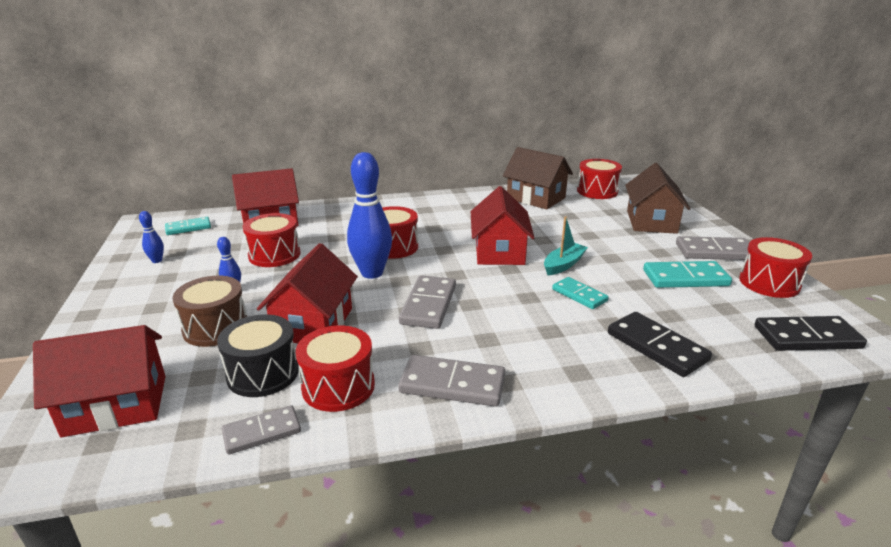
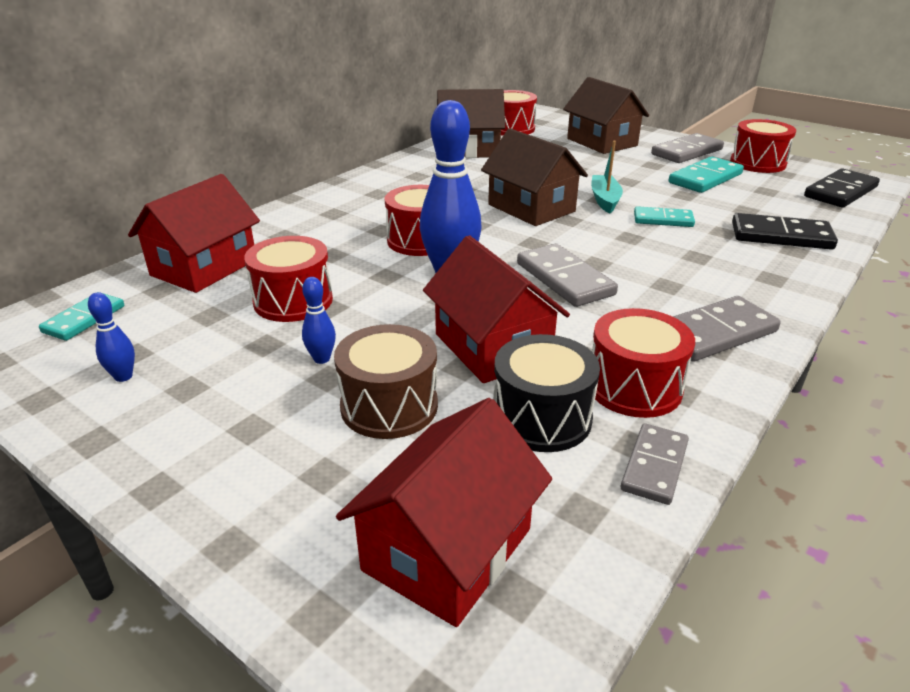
camera: 40 degrees left, 5 degrees up
red house [471,186,534,265] -> brown house [481,128,588,226]

